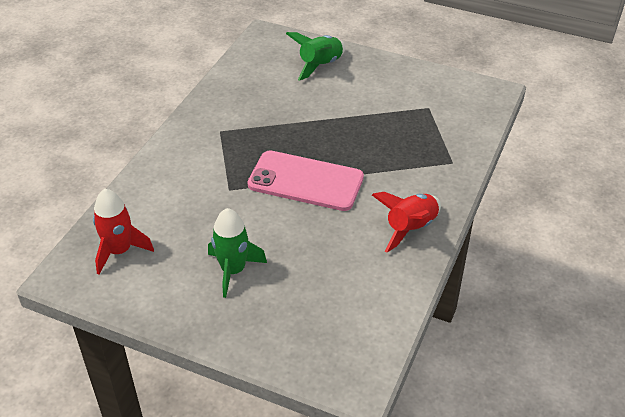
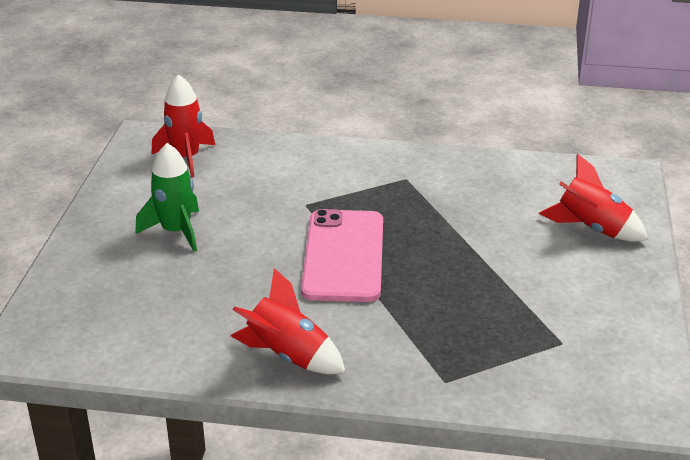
camera: 75 degrees right, 10 degrees down
green rocket [286,32,346,81] -> red rocket [539,154,648,242]

